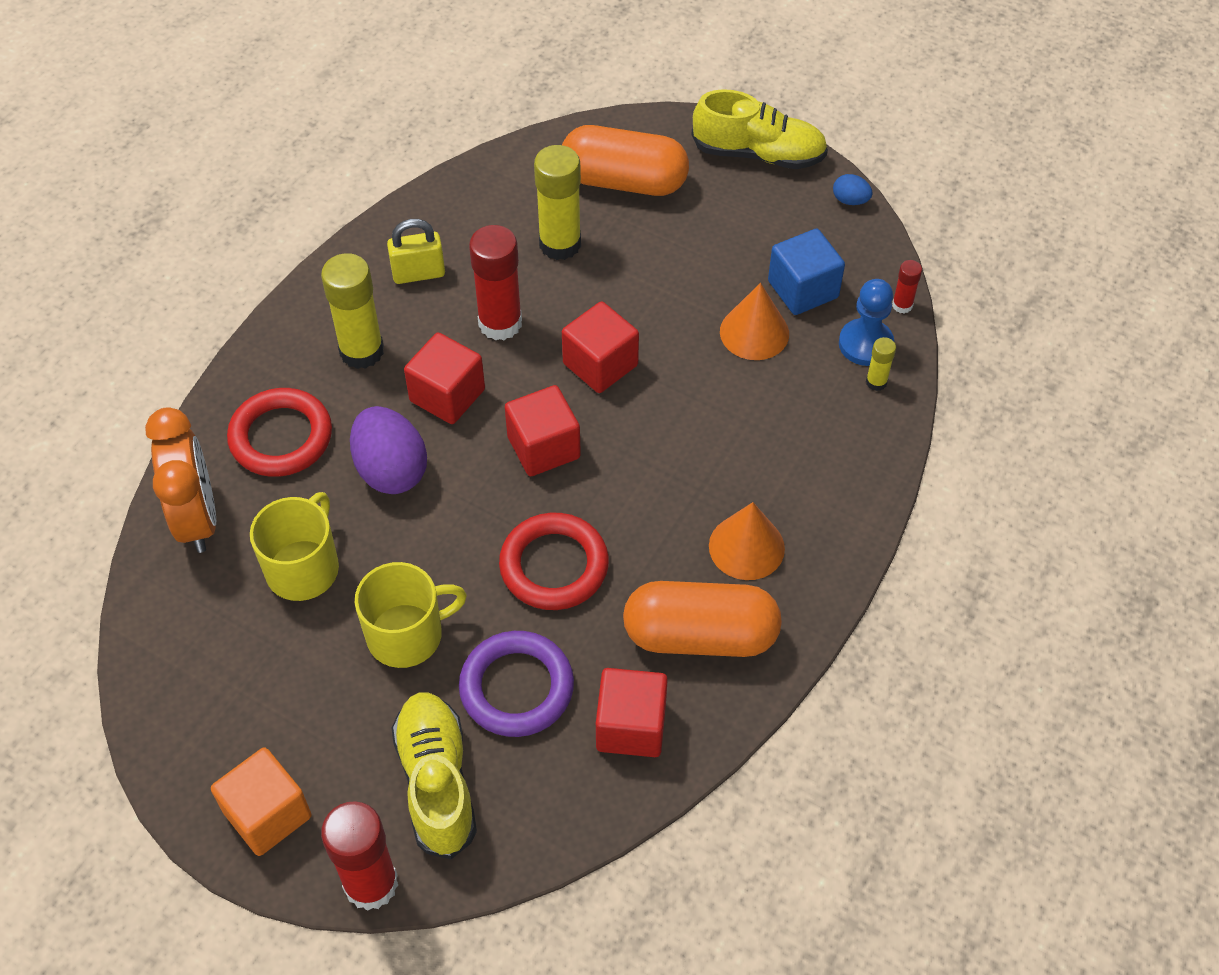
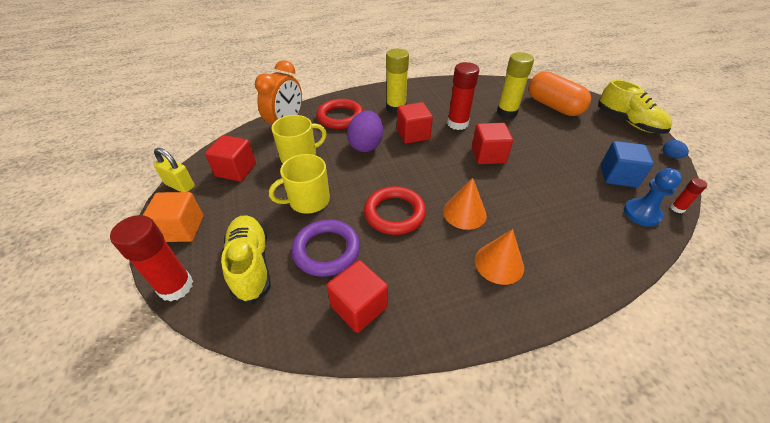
camera: 40 degrees right, 10 degrees down
yellow mug [355,562,467,668] -> yellow mug turned 135 degrees clockwise [269,154,330,214]
yellow padlock [387,219,445,284] -> yellow padlock moved to [153,148,195,192]
yellow shoe [392,692,477,859] -> yellow shoe turned 45 degrees counterclockwise [221,216,271,304]
red cube [505,385,581,476] -> red cube moved to [205,135,256,181]
orange capsule [623,581,782,657] -> none
orange cone [720,283,789,360] -> orange cone moved to [443,178,487,230]
yellow glue stick [866,337,896,391] -> none

